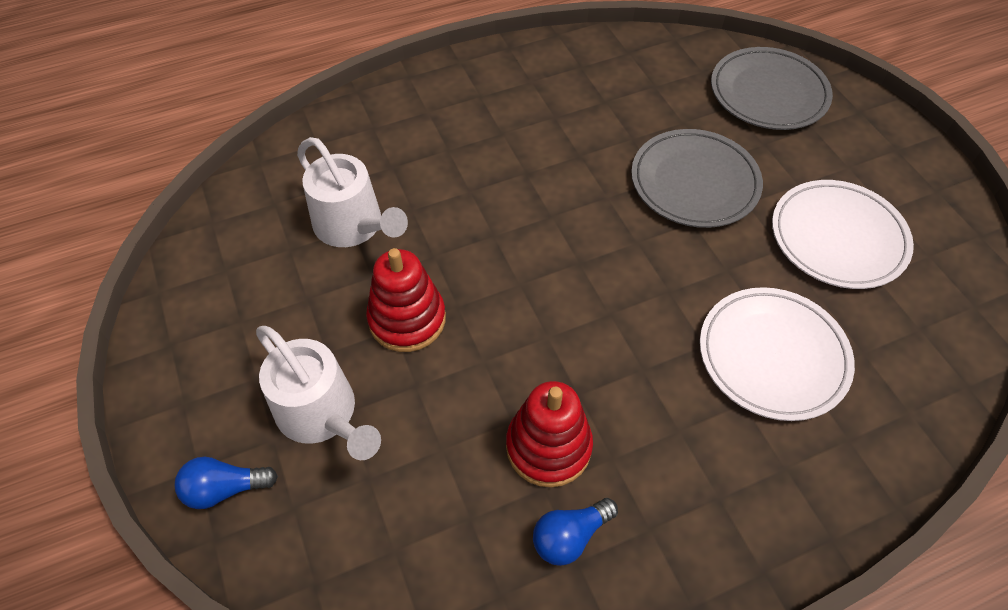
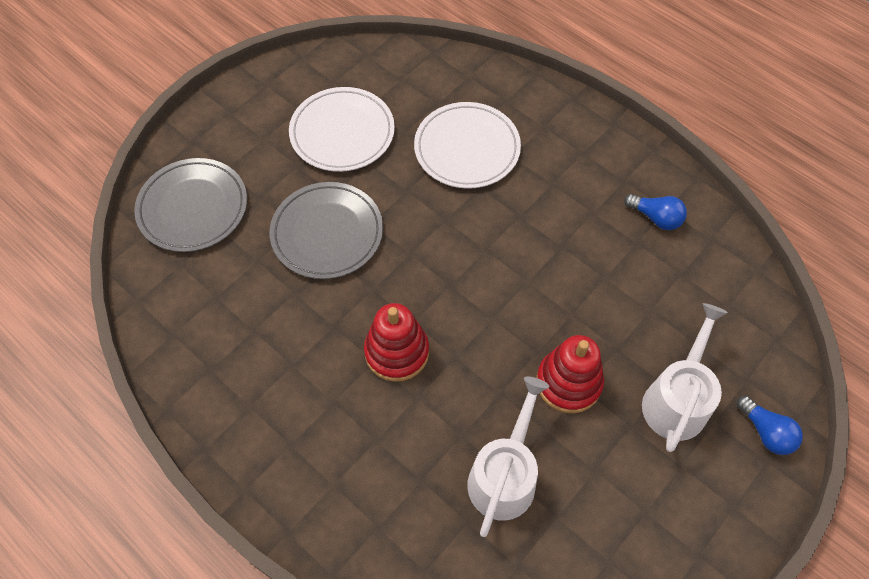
camera: 115 degrees left, 5 degrees up
red stacking toy [506,381,593,487] -> red stacking toy moved to [364,303,429,382]

